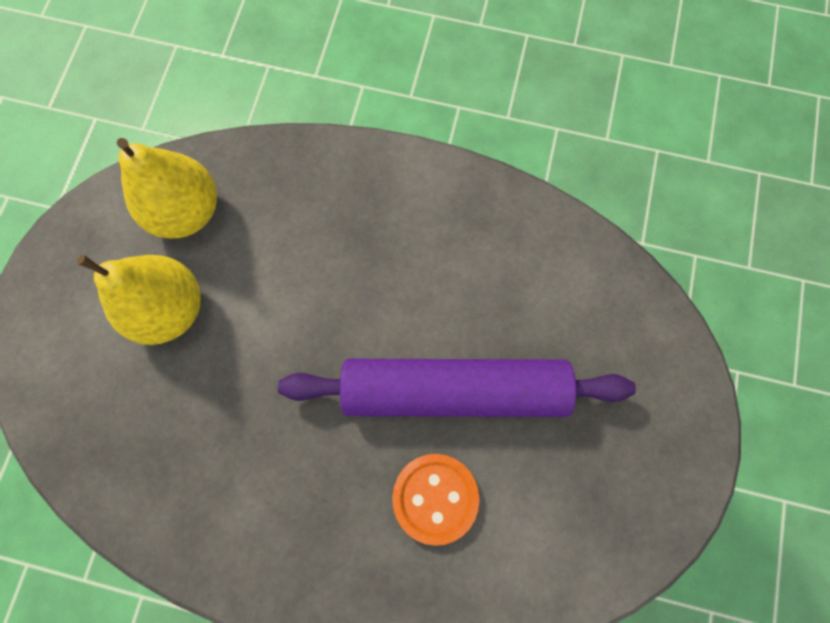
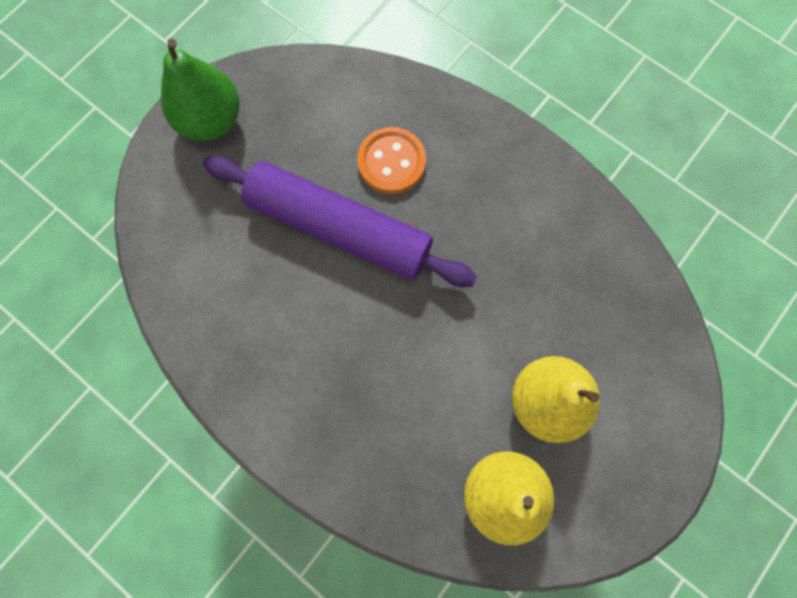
camera: 155 degrees left, 0 degrees up
none -> green pear [161,39,240,141]

